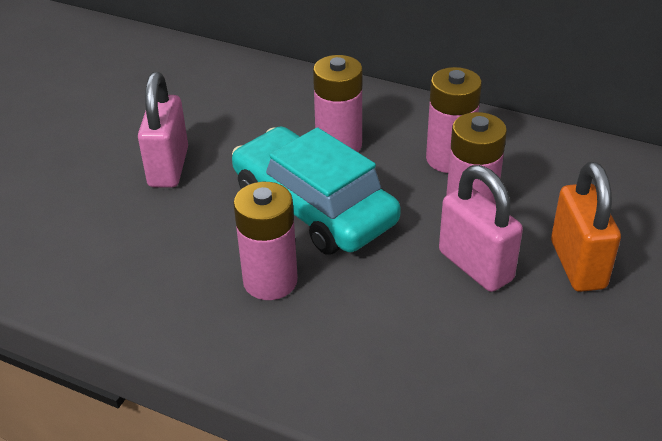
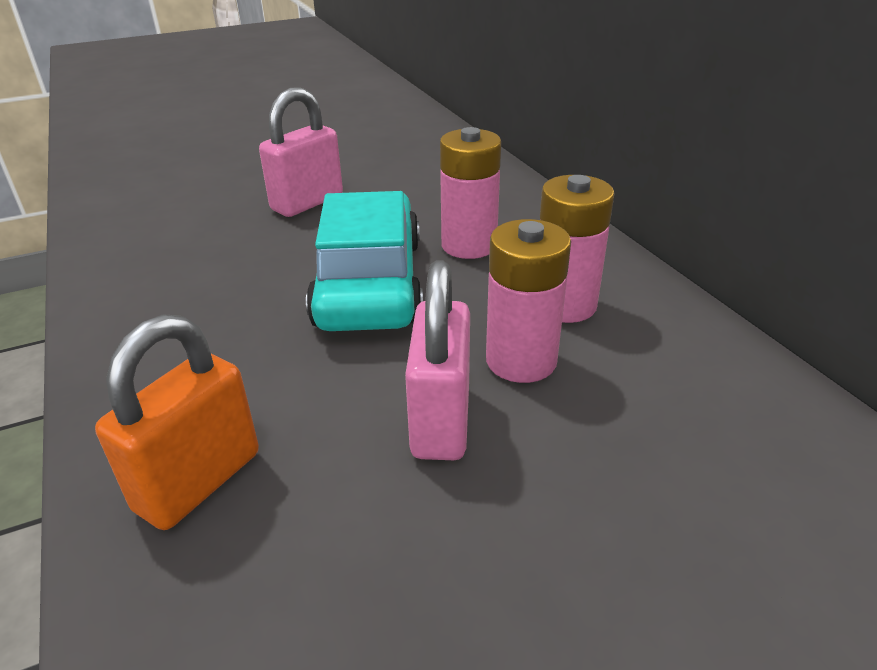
camera: 40 degrees right, 5 degrees down
pink battery [233,182,298,300] -> none
orange padlock [551,162,621,292] -> orange padlock moved to [95,315,259,530]

